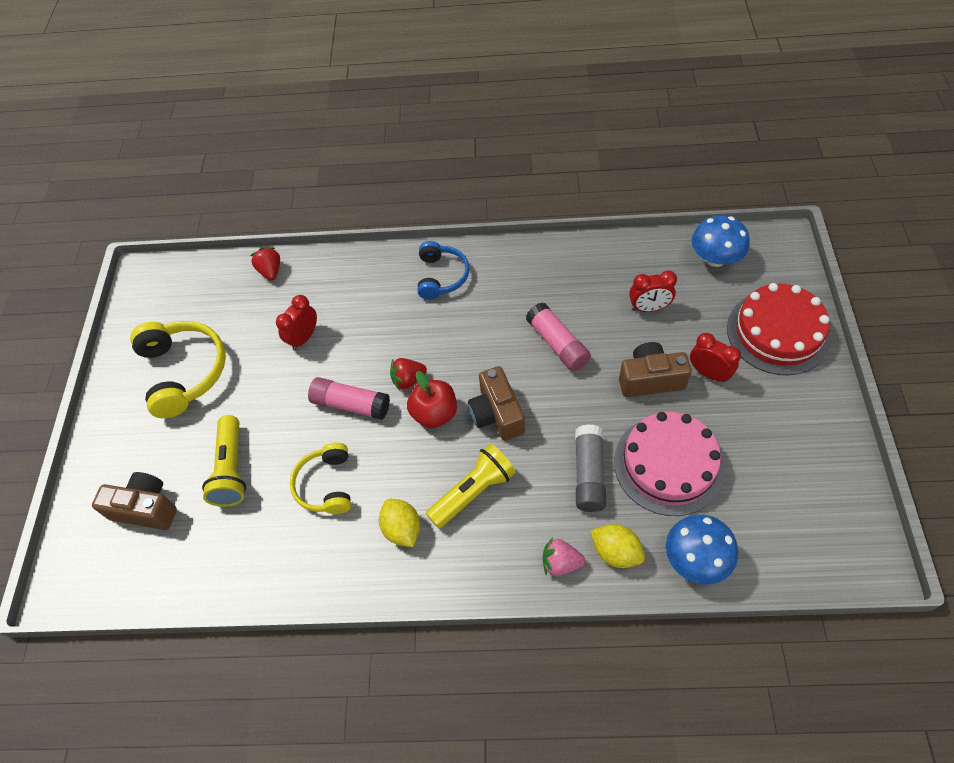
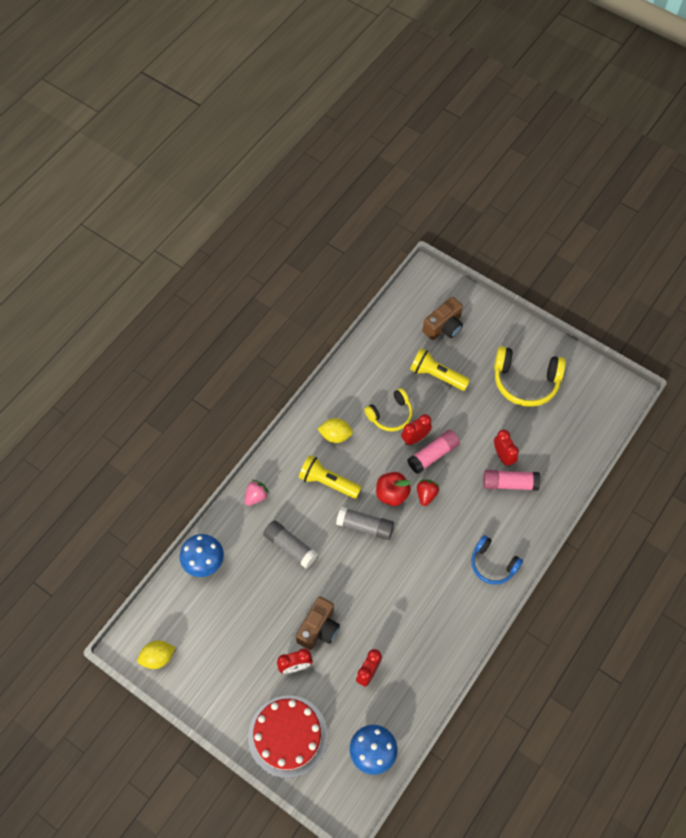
camera: 120 degrees right, 5 degrees up
red strawberry [250,247,280,281] -> none
yellow headphones [290,442,351,514] -> yellow headphones turned 120 degrees clockwise [364,388,413,431]
yellow flashlight [426,443,516,528] -> yellow flashlight turned 120 degrees clockwise [298,455,362,499]
brown camera [468,366,525,441] -> grey glue stick [336,507,394,540]
pink glue stick [526,303,591,371] -> pink glue stick moved to [483,470,540,491]
yellow lemon [591,524,645,568] -> yellow lemon moved to [137,641,176,669]
pink cake [614,412,725,516] -> none
none -> red clock [401,414,432,445]

